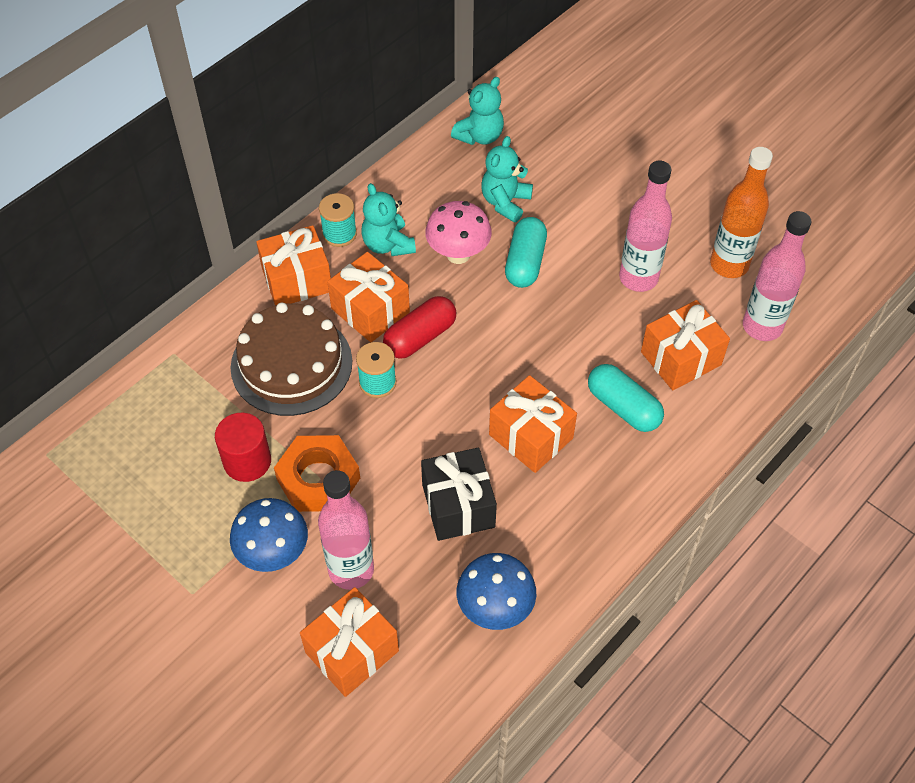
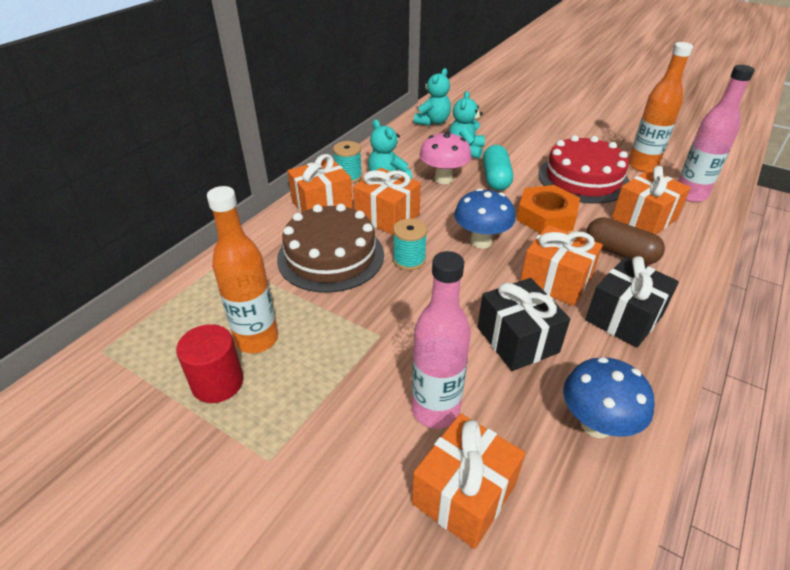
camera: 10 degrees left, 15 degrees down
red cylinder [215,413,271,482] -> red cylinder moved to [176,324,244,403]
blue mushroom [230,498,308,572] -> blue mushroom moved to [454,188,515,248]
orange nut [274,435,360,512] -> orange nut moved to [517,185,580,233]
red capsule [383,296,456,359] -> none
turquoise capsule [588,364,664,432] -> brown capsule [586,217,665,265]
pink bottle [619,161,672,292] -> red cake [538,135,629,204]
none -> orange bottle [207,186,278,353]
none -> black gift [585,256,679,348]

